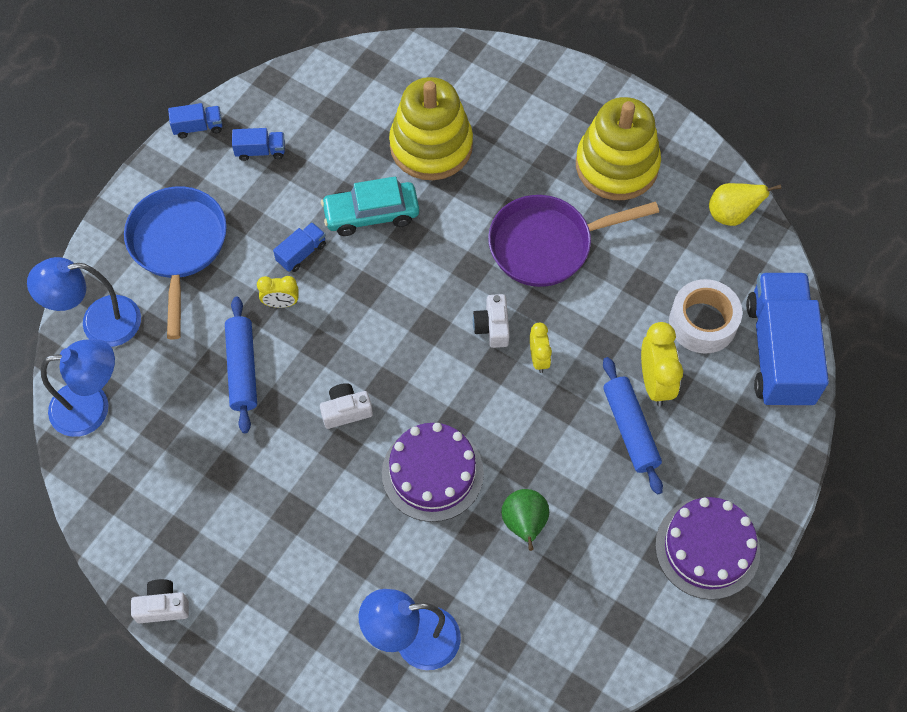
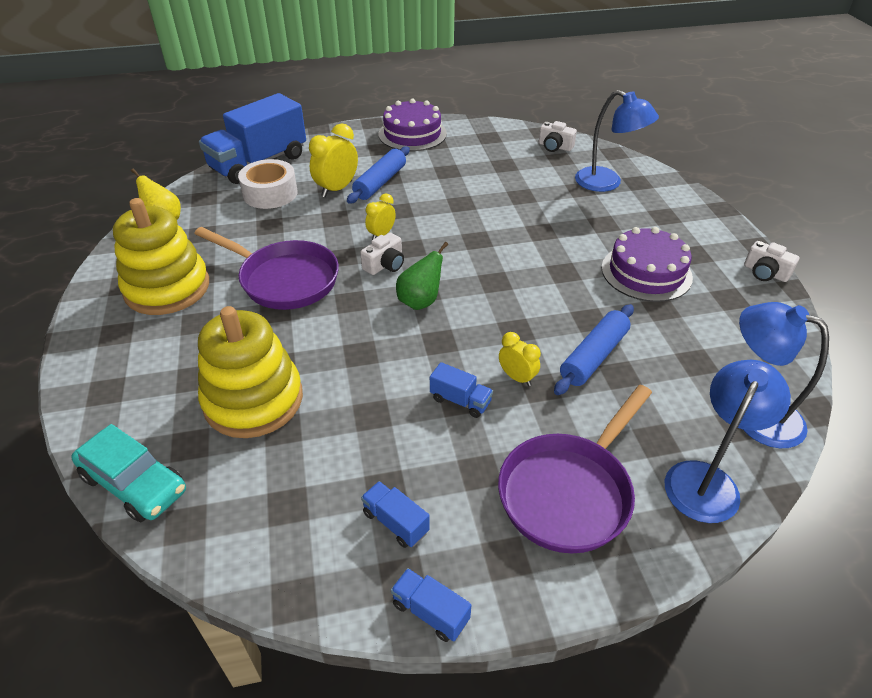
camera: 135 degrees left, 20 degrees down
blue lamp [27,257,141,347] -> blue lamp turned 90 degrees counterclockwise [665,360,791,523]
blue pan [124,186,227,340] -> purple pan [498,385,652,553]
blue truck [273,222,326,272] -> blue truck turned 150 degrees counterclockwise [430,362,493,418]
white camera [320,383,373,429] -> white camera moved to [539,121,577,152]
turquoise car [321,177,419,236] -> turquoise car moved to [71,424,186,522]
purple cake [382,423,484,522] -> purple cake moved to [602,227,693,302]
green pear [501,489,549,551] -> green pear moved to [396,242,448,310]

